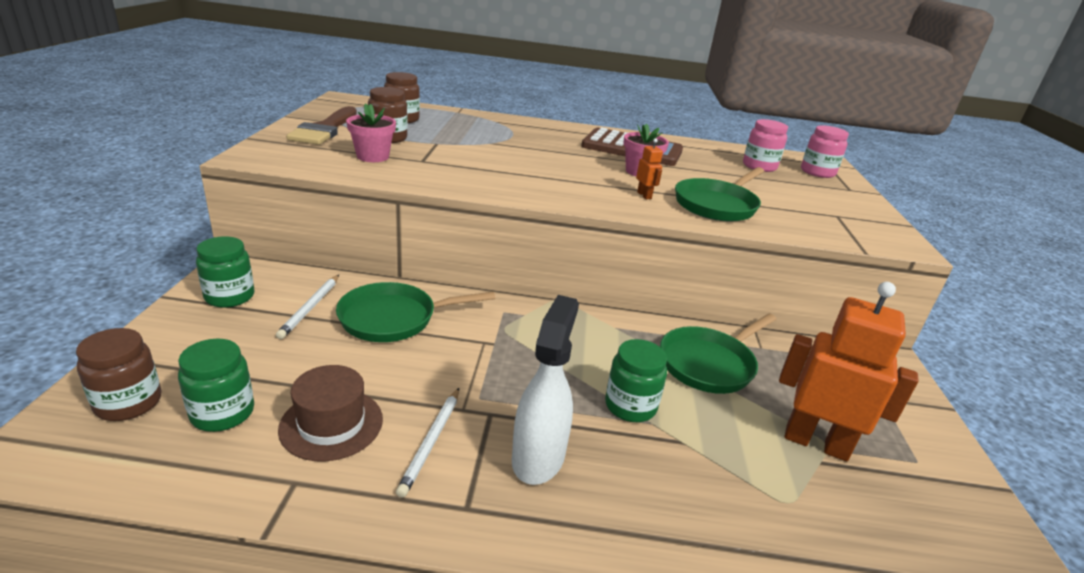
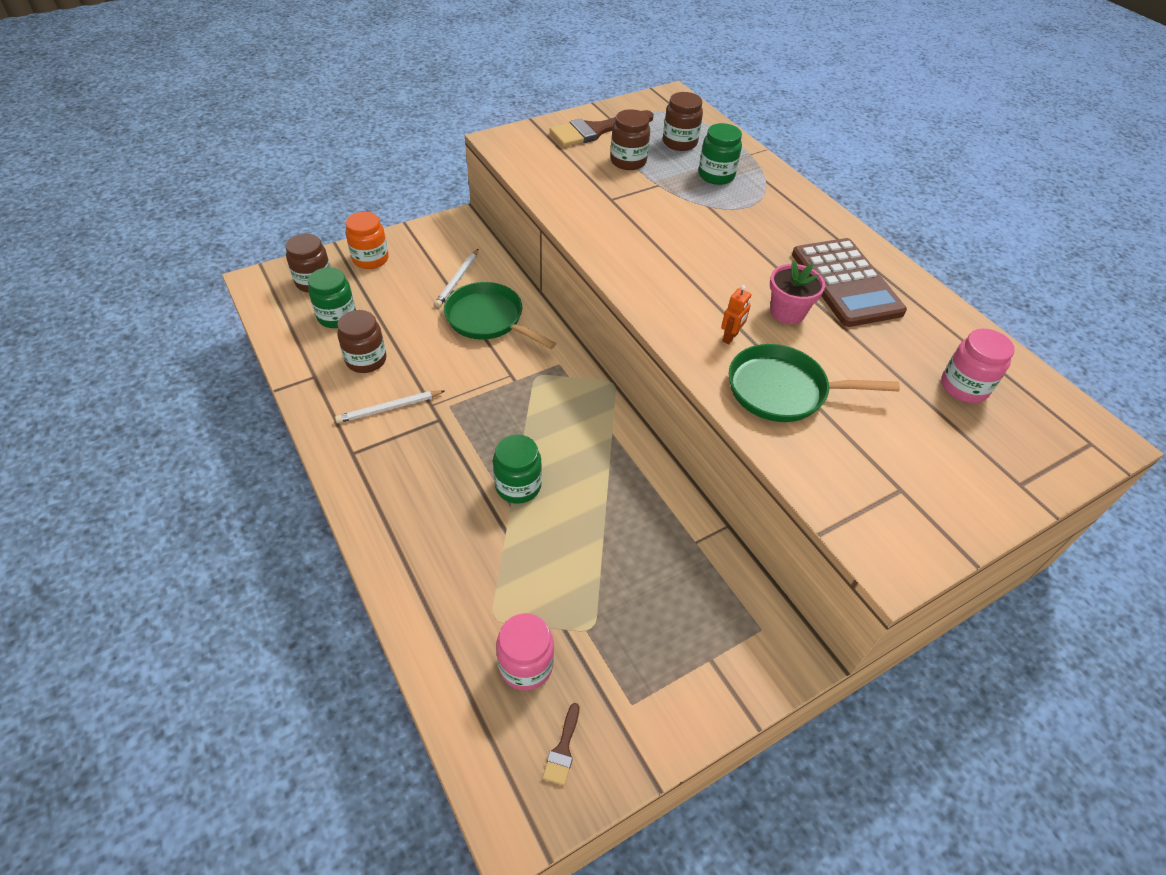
camera: 55 degrees right, 20 degrees up
green jar [196,236,254,308] -> green jar moved to [699,123,742,185]
white pencil [276,275,339,339] -> white pencil turned 45 degrees counterclockwise [435,249,478,307]
brown hat [278,365,383,462] -> brown jar [337,310,386,373]
pink flower pot [346,103,396,162] -> none
white spray bottle [512,295,579,485] -> none
green pan [660,313,776,394] -> none
orange robot [779,282,919,461] -> none
pink jar [801,125,849,178] -> pink jar moved to [496,613,554,690]
none -> orange jar [346,212,389,269]
none -> brown brush [543,703,579,785]

